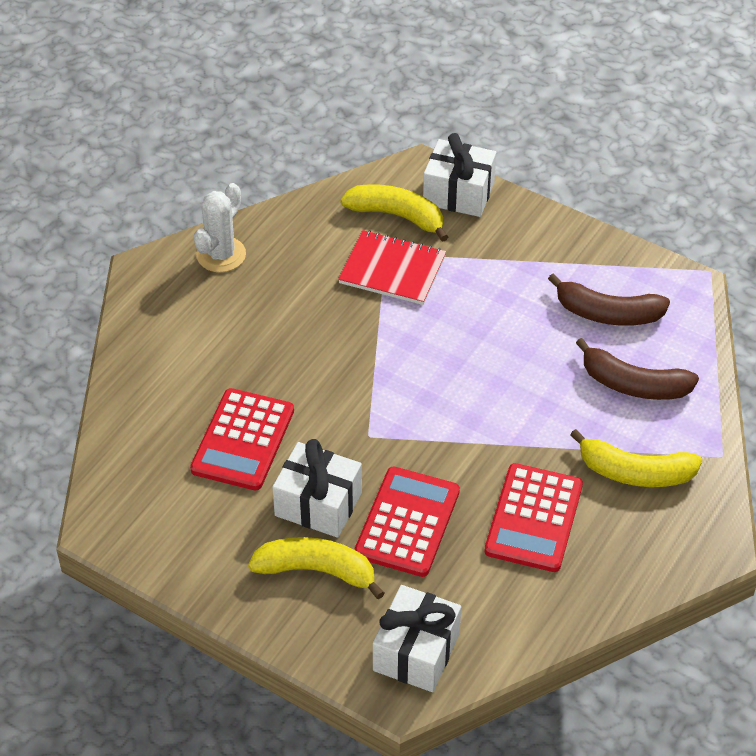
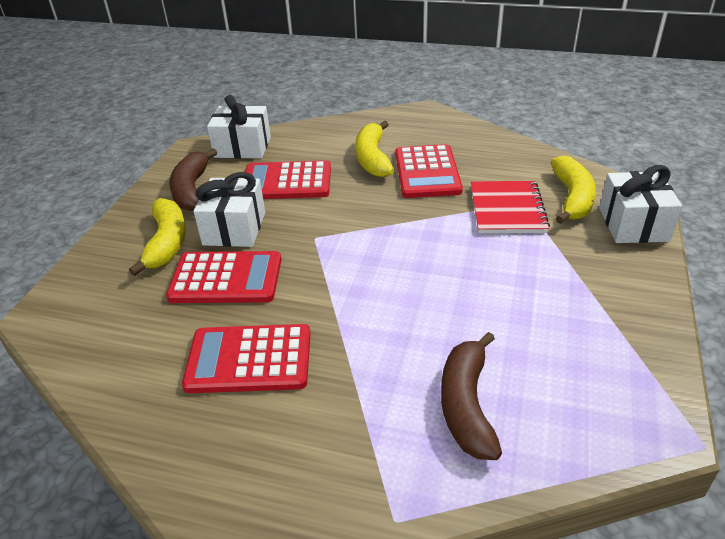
camera: 75 degrees right, 10 degrees down
white cactus [194,183,246,272] -> none
white gift [373,585,461,692] -> white gift moved to [207,95,271,159]
brown banana [548,273,670,326] -> brown banana moved to [169,149,217,211]
yellow banana [570,429,702,487] -> yellow banana moved to [356,121,394,177]
none -> red calculator [395,144,463,198]

